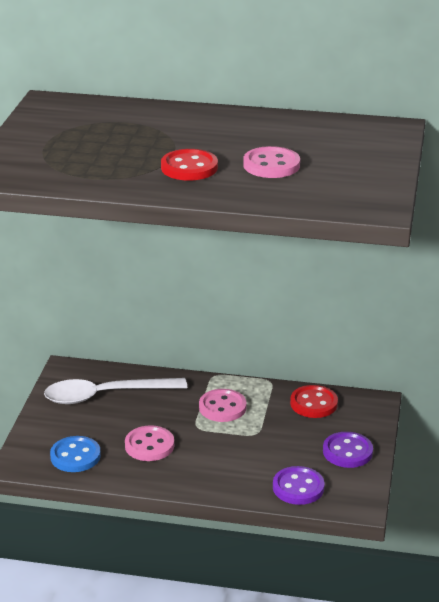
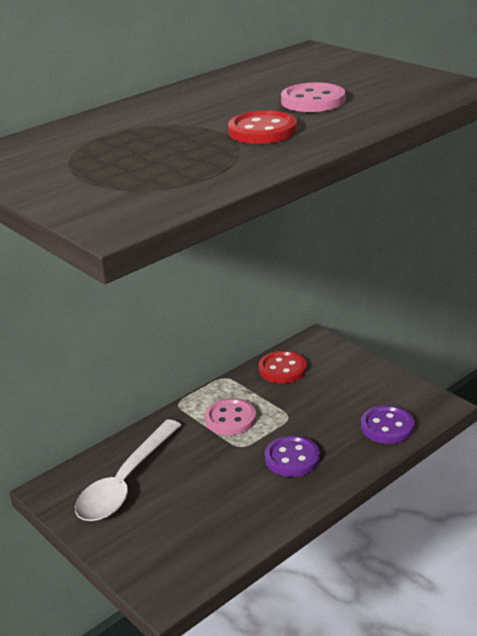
camera: 50 degrees left, 0 degrees up
blue button [50,436,101,472] -> none
pink button [125,425,174,461] -> none
purple button [323,432,373,468] -> purple button moved to [265,435,320,477]

